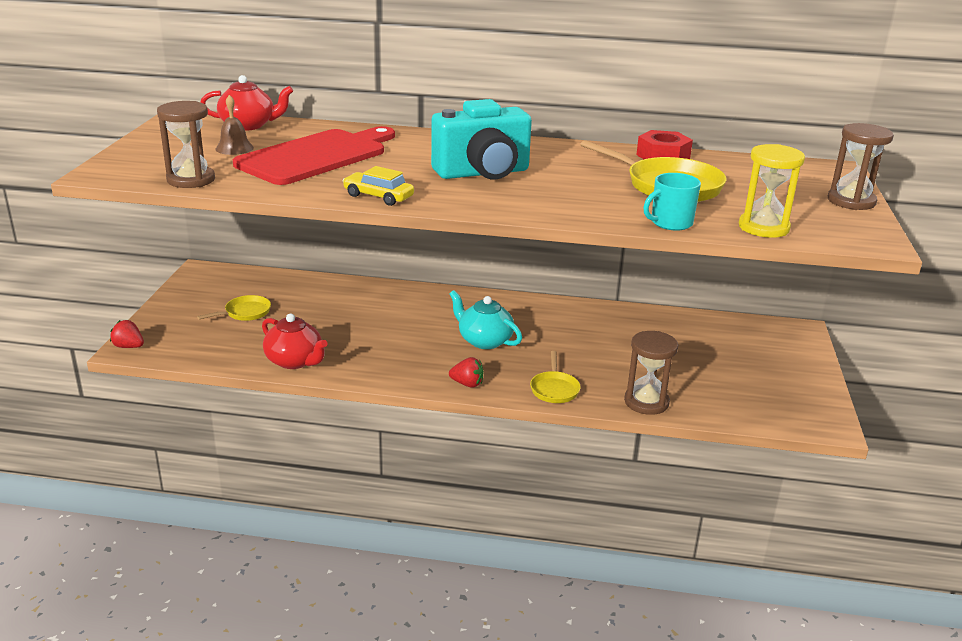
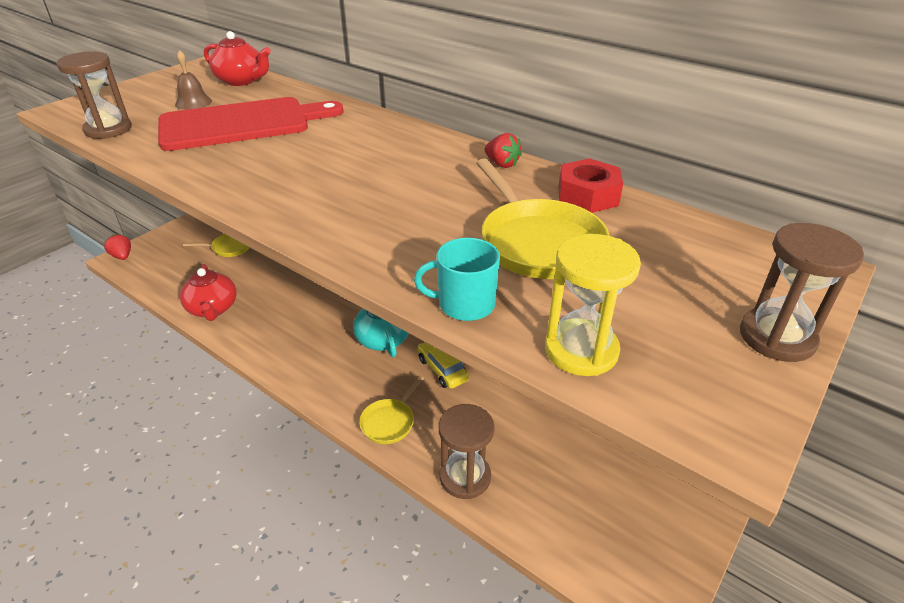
camera: 30 degrees right, 10 degrees up
yellow car [343,166,414,206] -> yellow car moved to [418,342,469,389]
turquoise camera [431,99,532,180] -> none
red strawberry [449,357,484,388] -> red strawberry moved to [485,133,522,168]

